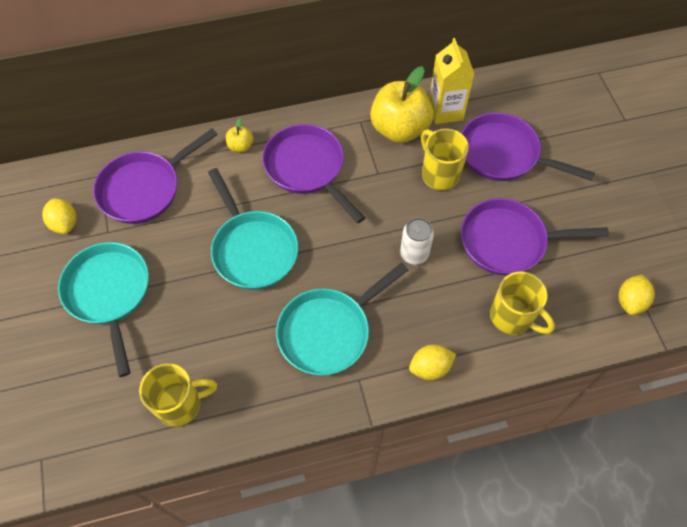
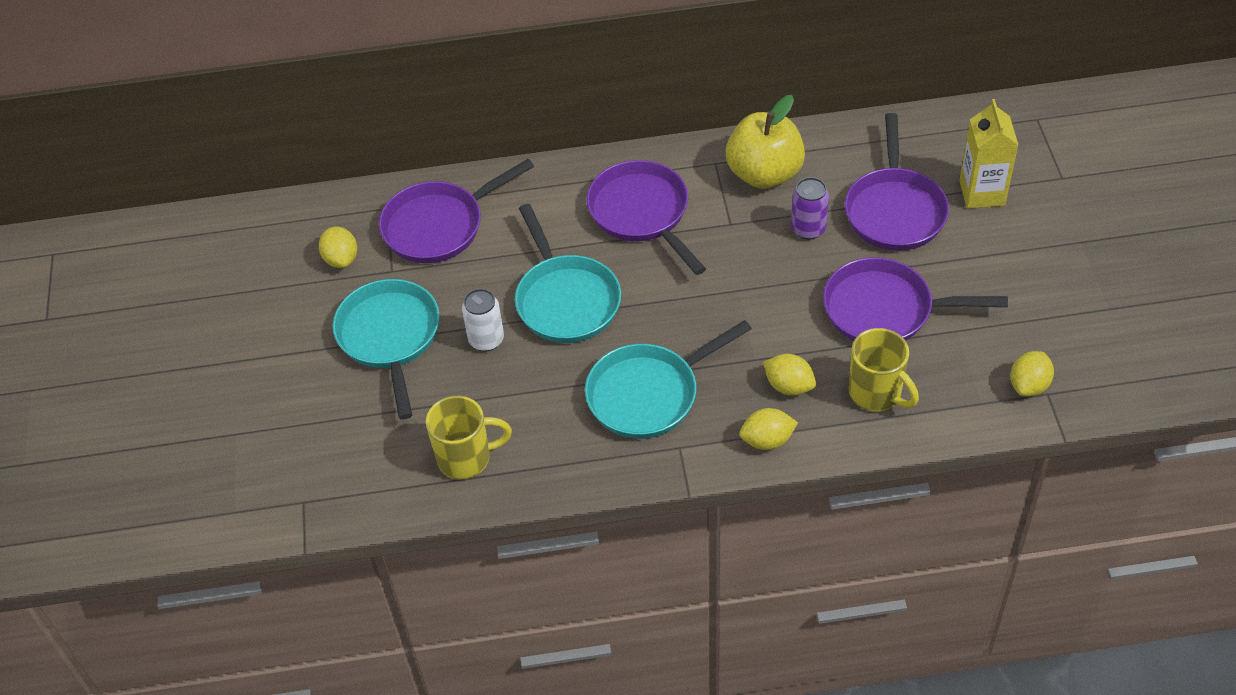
camera: 10 degrees right, 10 degrees down
yellow apple [226,118,253,152] -> none
white can [400,218,434,265] -> white can moved to [462,289,504,352]
yellow mug [421,128,469,191] -> purple can [791,177,829,240]
yellow carton [429,38,475,124] -> yellow carton moved to [959,99,1018,209]
purple pan [462,112,595,181] -> purple pan turned 120 degrees counterclockwise [845,113,949,251]
none -> yellow lemon [763,354,816,396]

